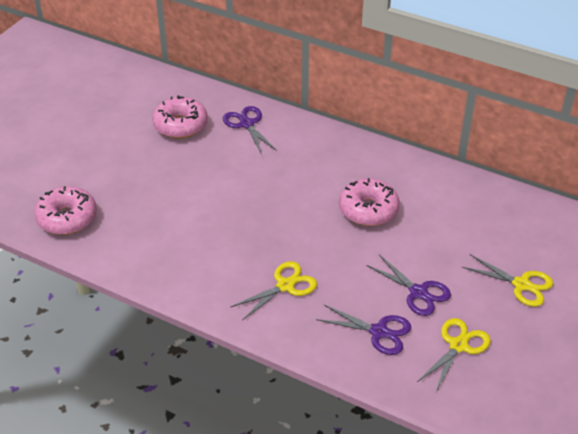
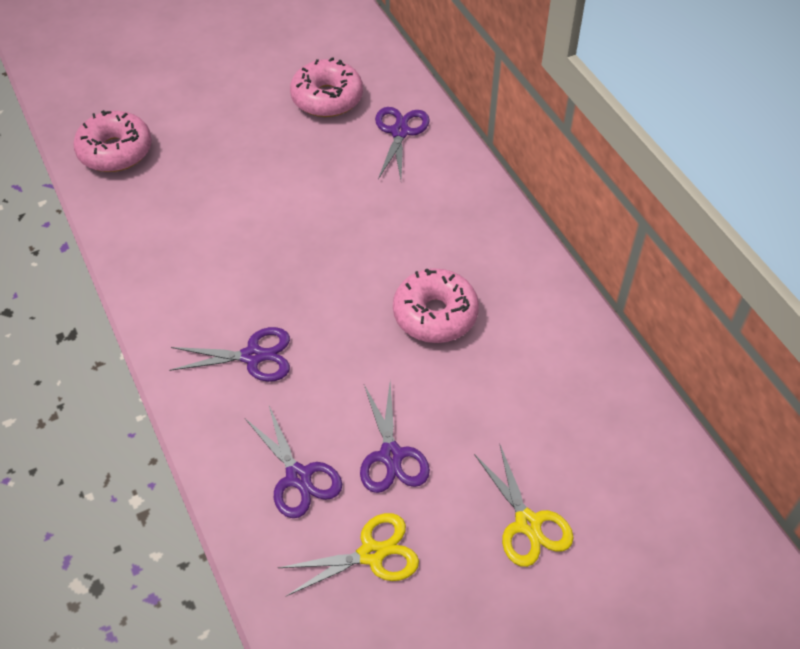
camera: 35 degrees right, 10 degrees up
yellow scissors [231,261,317,320] -> purple scissors [169,327,290,382]

